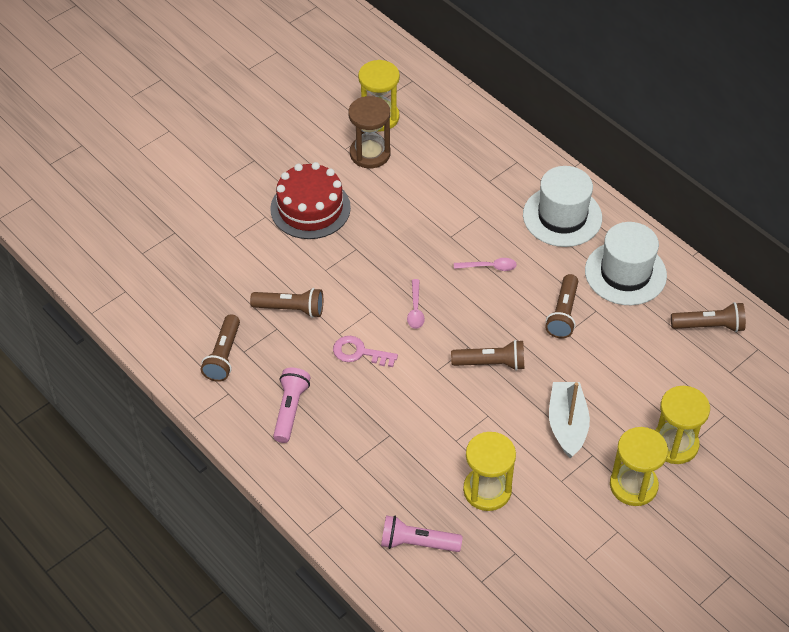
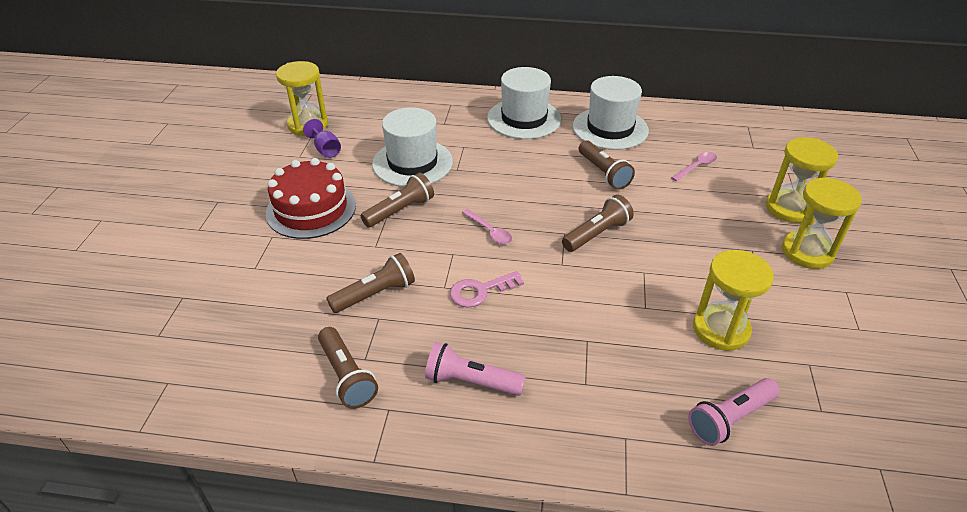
camera: 40 degrees left, 10 degrees down
pink flashlight [273,368,310,443] -> pink flashlight turned 45 degrees counterclockwise [425,342,526,396]
brown hourglass [348,96,390,168] -> purple goblet [303,119,341,158]
pink spoon [454,258,517,271] -> pink spoon moved to [671,152,717,181]
white boat [549,382,590,458] -> none
brown flashlight [671,302,746,332] -> brown flashlight moved to [360,173,434,227]
none -> white hat [372,107,453,187]

